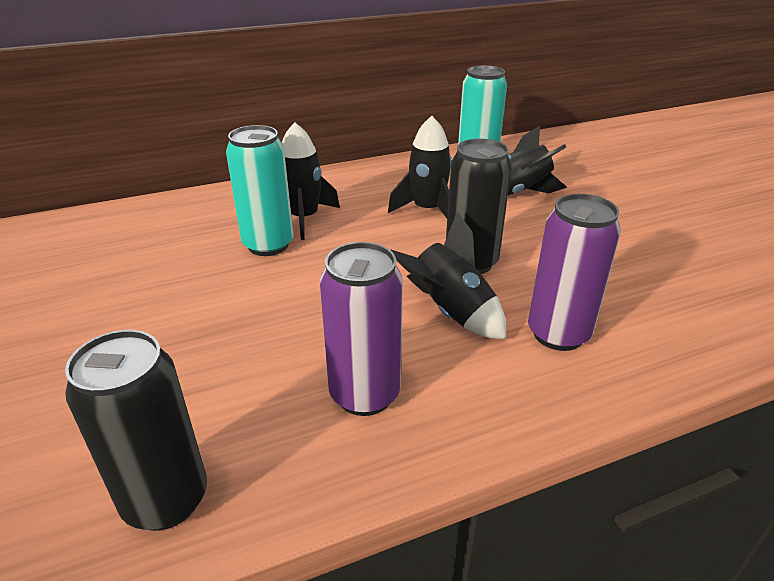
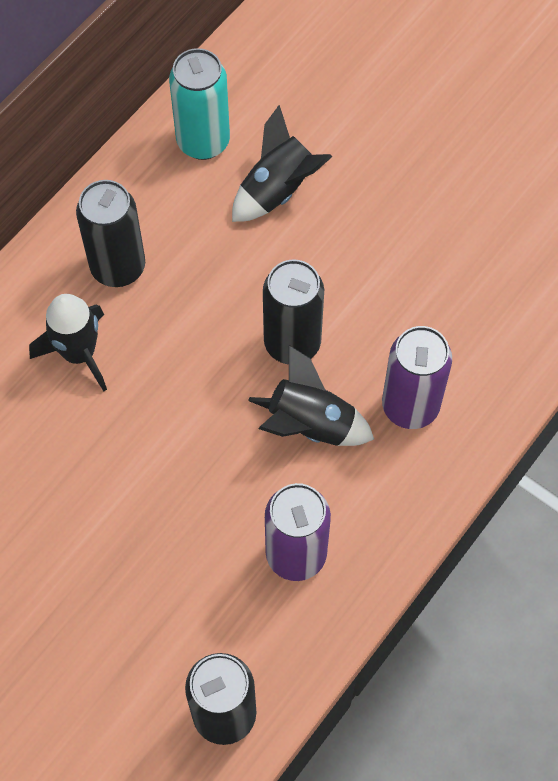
camera: 30 degrees left, 30 degrees up
turquoise can [226,125,293,256] -> none
black rocket [388,116,452,218] -> none
none -> black can [76,180,145,287]

